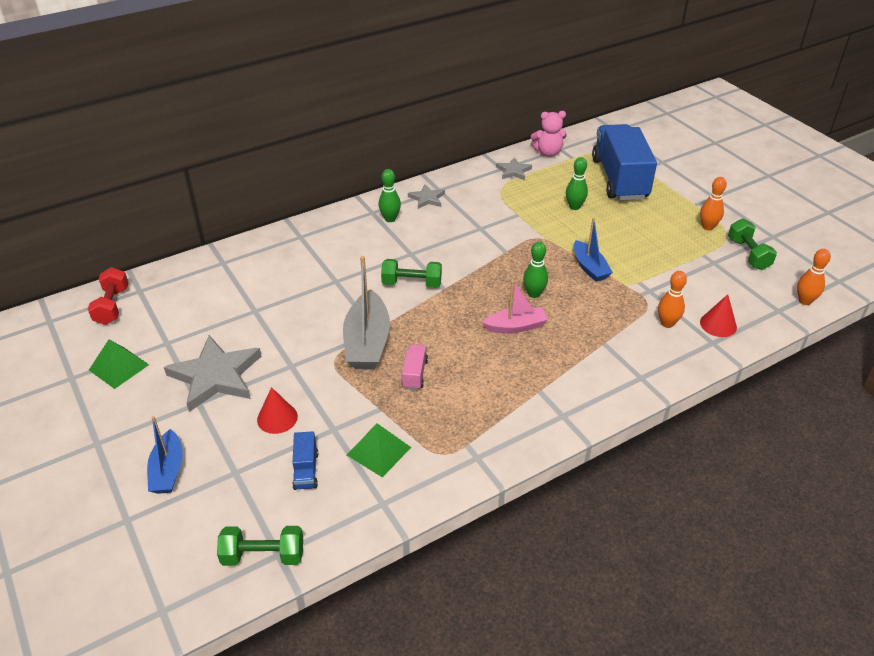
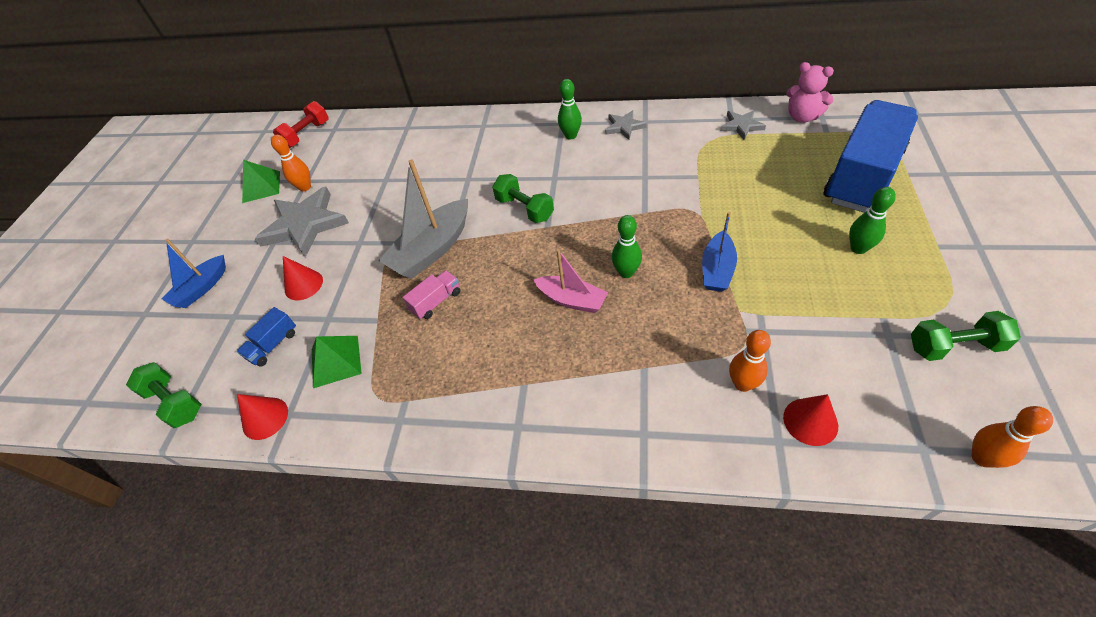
camera: 45 degrees right, 10 degrees up
green bowling pin [566,157,588,210] -> green bowling pin moved to [849,187,896,254]
orange bowling pin [700,177,727,231] -> orange bowling pin moved to [271,135,311,191]
green dumbbell [728,219,777,270] -> green dumbbell turned 60 degrees clockwise [911,311,1021,361]
none -> red cone [237,394,288,440]

